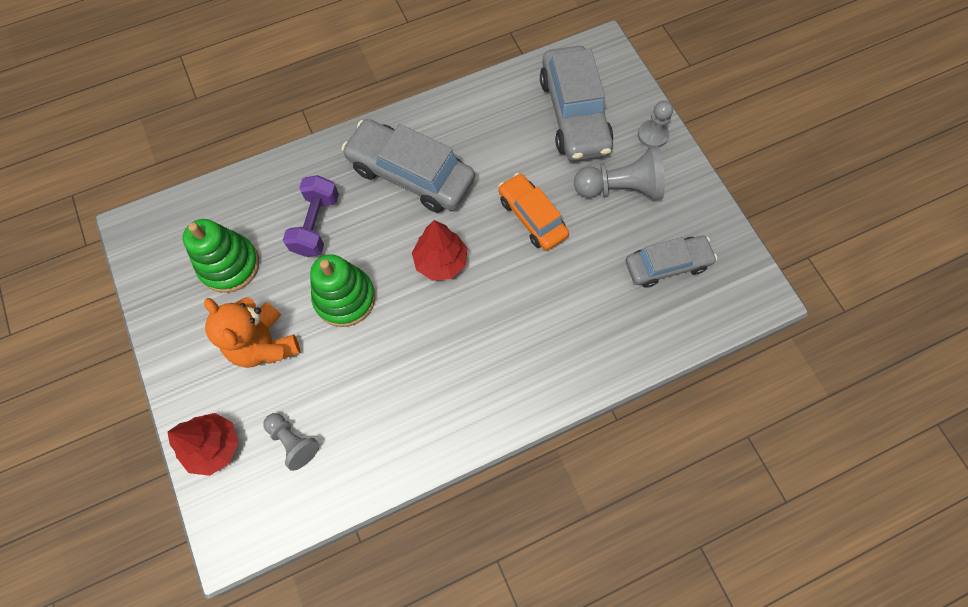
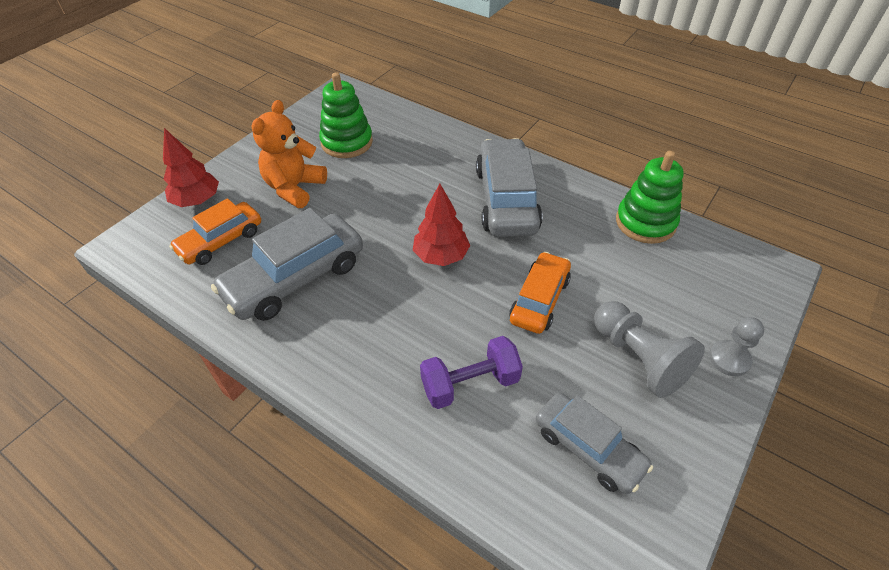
camera: 60 degrees right, 20 degrees down
grey pawn [263,413,319,471] -> orange car [169,198,261,265]
purple dumbbell [283,175,339,257] -> purple dumbbell moved to [420,336,523,409]
green stacking toy [310,254,375,327] -> green stacking toy moved to [616,151,684,244]
grey car [540,46,613,161] -> grey car moved to [211,208,363,321]

